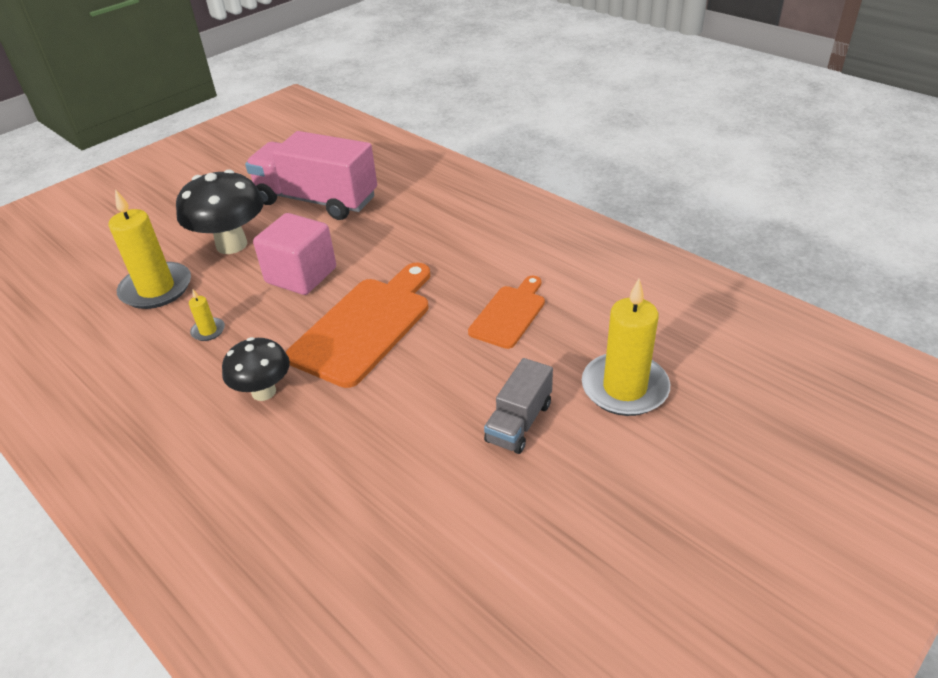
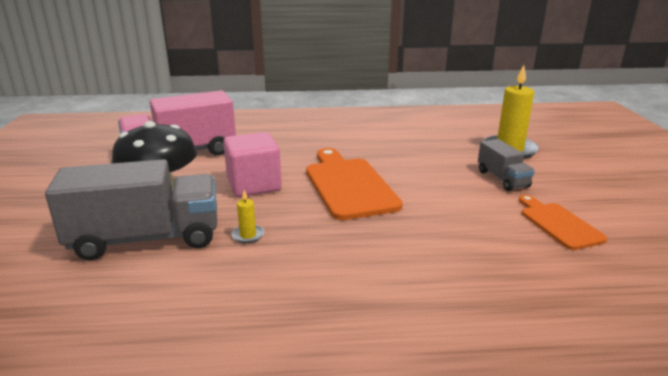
camera: 50 degrees left, 15 degrees down
yellow candle [108,189,191,309] -> grey truck [45,159,217,260]
black mushroom [222,337,290,401] -> none
orange cutting board [468,276,545,349] -> orange cutting board moved to [519,195,607,250]

